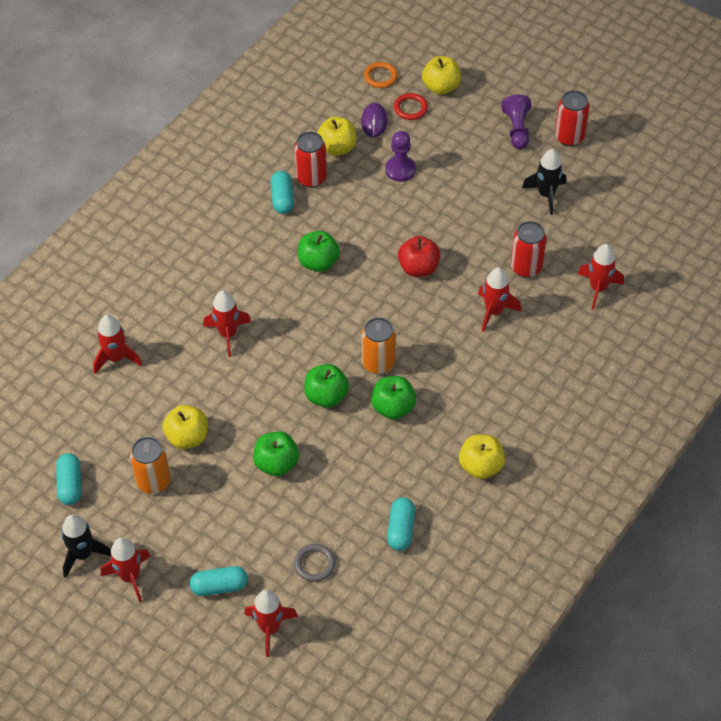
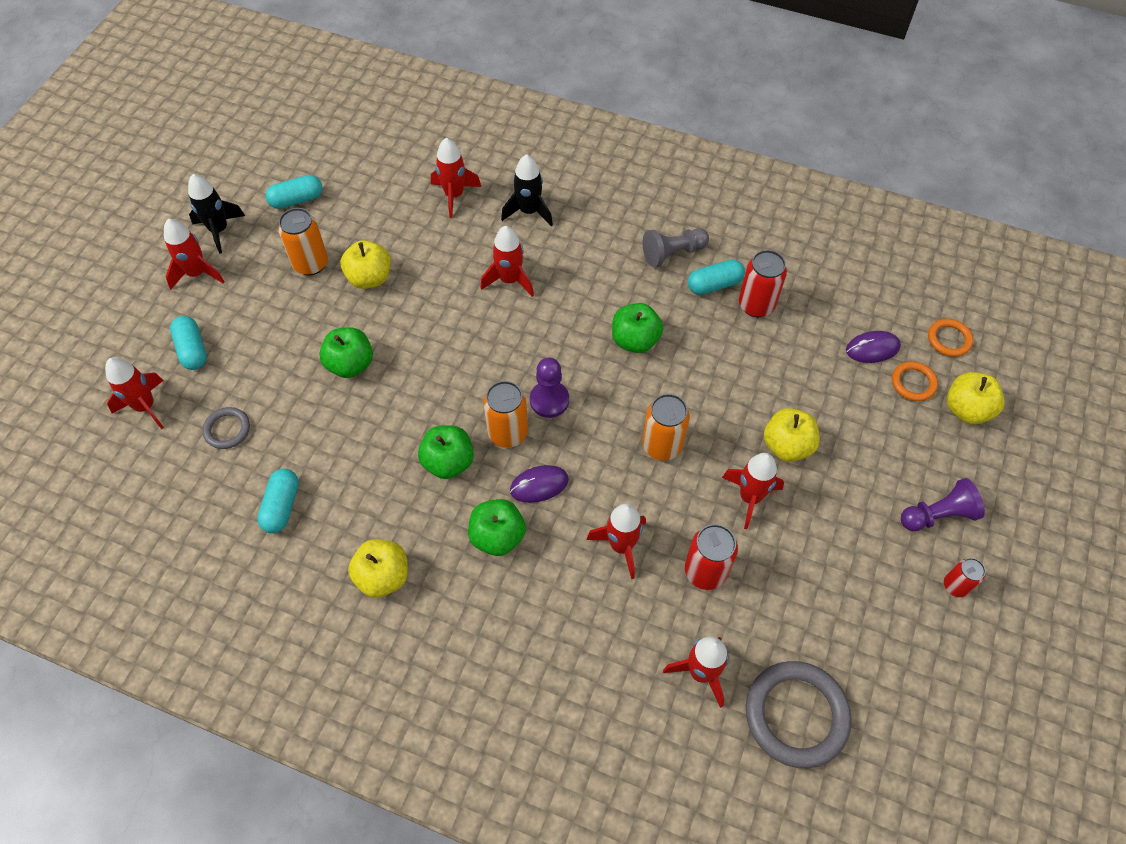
camera: 75 degrees right, 5 degrees up
green apple [304,364,349,408] -> green apple moved to [468,499,526,556]
yellow apple [317,117,356,156] -> yellow apple moved to [764,408,820,462]
purple pawn [385,131,416,182] -> purple pawn moved to [530,358,569,418]
turquoise capsule [387,497,415,551] -> turquoise capsule turned 75 degrees counterclockwise [257,469,299,533]
red ring [394,93,428,120] -> orange ring [892,361,938,401]
red apple [398,236,440,277] -> orange can [642,394,690,461]
black rocket [522,149,566,215] -> black rocket moved to [501,154,553,226]
red can [555,90,590,146] -> red can [944,558,986,597], size x0.61
none -> purple mouse [510,465,569,503]
none -> grey pawn [643,228,709,267]
none -> red rocket [722,453,784,529]
none -> grey ring [746,661,852,768]

